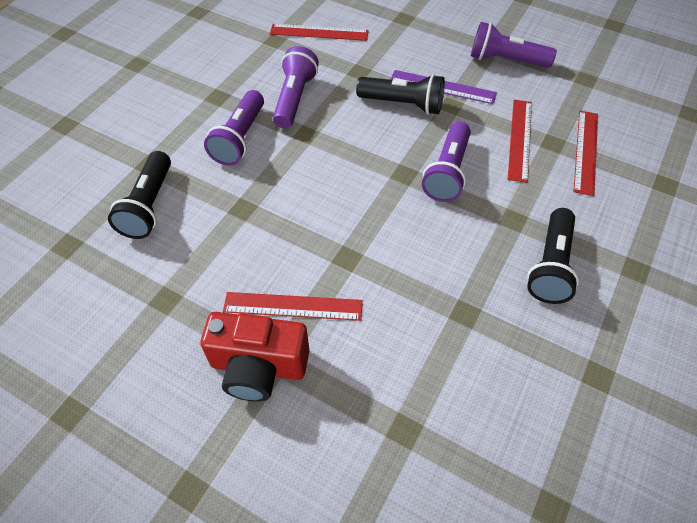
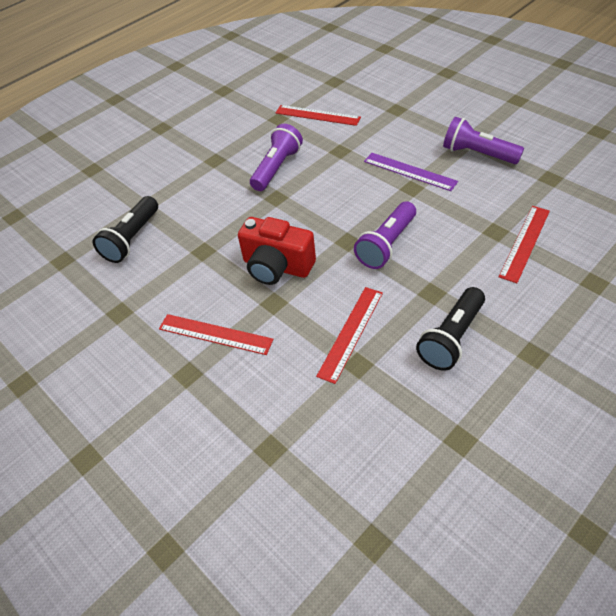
camera: 20 degrees right, 5 degrees down
red camera [200,312,310,402] -> red camera moved to [238,217,316,285]
purple flashlight [204,90,264,166] -> none
black flashlight [356,74,445,115] -> none
red ruler [508,100,532,183] -> red ruler moved to [316,287,383,384]

